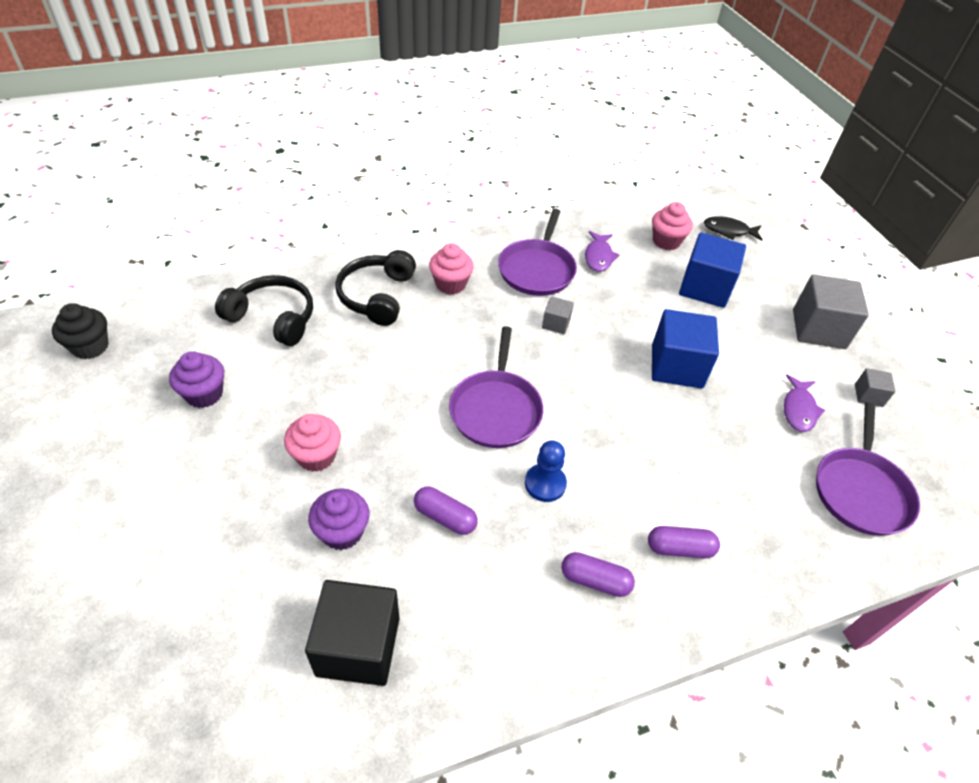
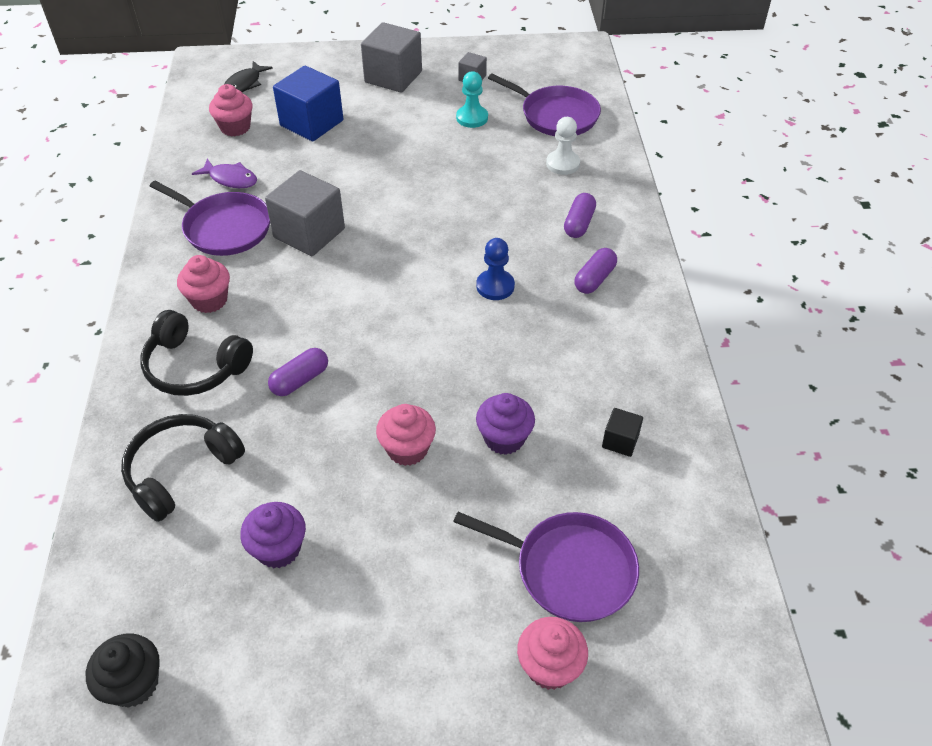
camera: 70 degrees left, 0 degrees up
black cube [305,580,400,686] -> black cube [602,408,643,457], size x0.48
purple capsule [414,486,478,535] -> purple capsule moved to [268,348,328,396]
purple pan [449,326,544,448] -> purple pan moved to [453,512,639,622]
grey cube [542,296,574,334] -> grey cube [265,170,345,256], size x2.07
blue cube [652,309,719,388] -> none
purple fish [784,374,825,432] -> turquoise pawn [456,71,488,128]
none -> pink cupcake [517,617,588,690]
none -> white pawn [546,117,580,175]

